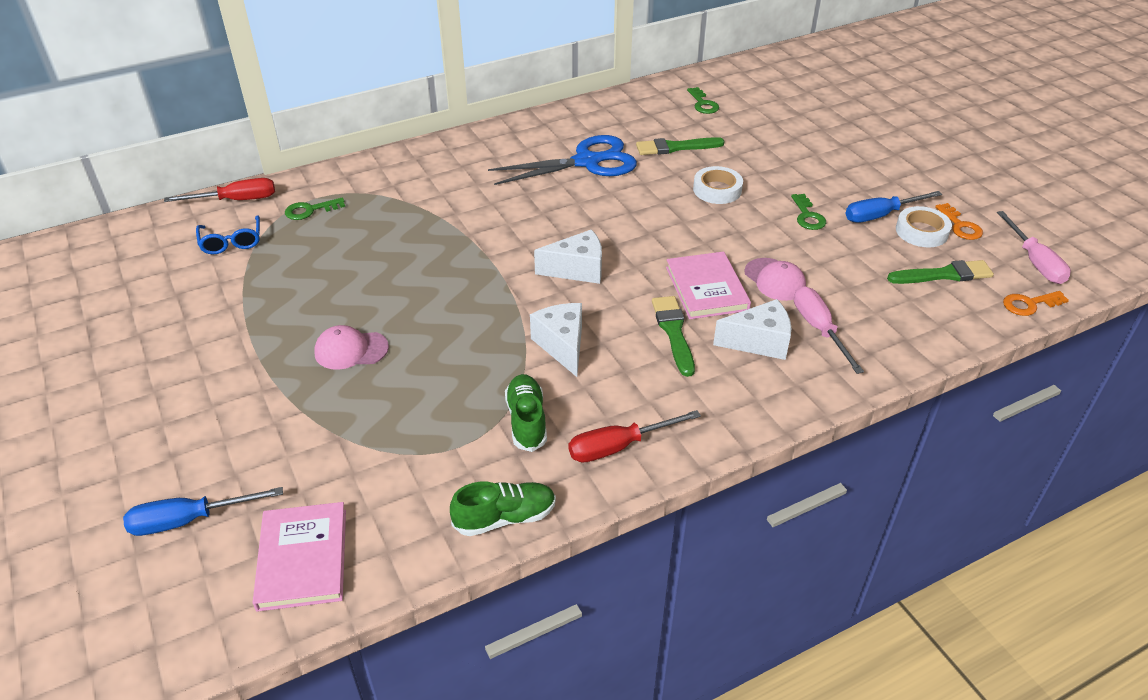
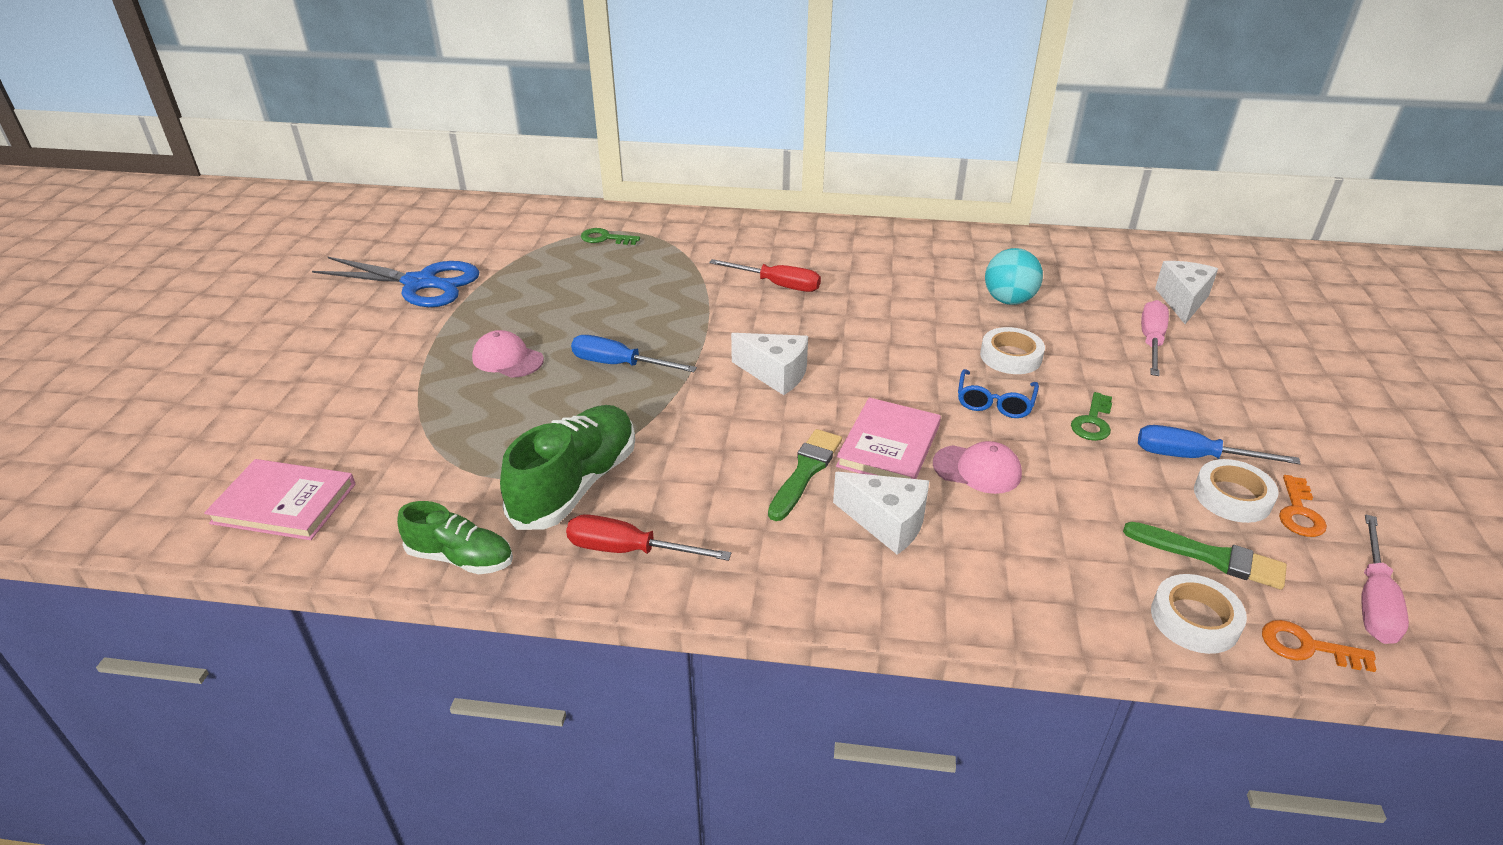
camera: 35 degrees right, 5 degrees down
blue screwdriver [123,487,283,536] -> blue screwdriver moved to [571,335,697,372]
red screwdriver [164,178,275,202] -> red screwdriver moved to [709,259,821,292]
blue glasses [196,215,260,255] -> blue glasses moved to [958,369,1039,418]
pink book [253,502,346,612] -> pink book turned 75 degrees clockwise [204,459,356,540]
blue scissors [488,135,637,185] -> blue scissors moved to [312,256,479,307]
green shoe [505,374,547,452] -> green shoe [500,405,635,530], size x1.65
white cheese [530,303,582,377] -> white cheese moved to [1155,261,1218,324]
green brush [636,137,725,155] -> turquoise ball [985,248,1043,305]
green key [687,87,719,114] -> none
pink cap [744,258,806,301] -> pink cap turned 75 degrees counterclockwise [933,441,1022,494]
pink screwdriver [794,286,864,374] -> pink screwdriver moved to [1141,300,1169,376]
none -> white tape [1151,574,1247,654]

